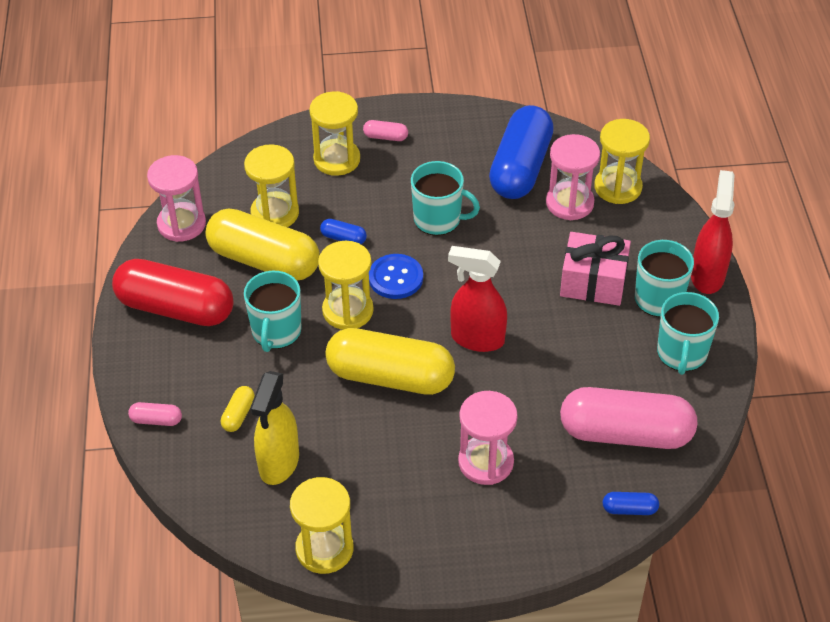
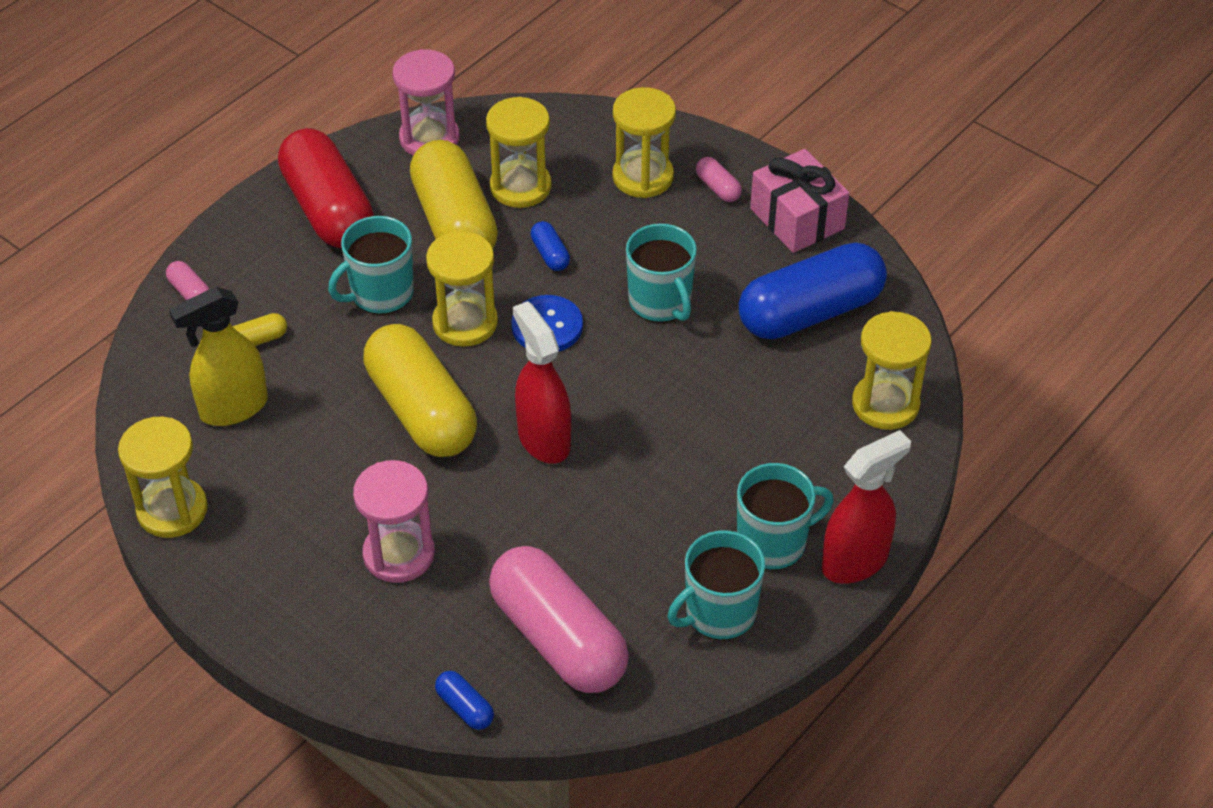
camera: 45 degrees right, 0 degrees up
pink hourglass [546,134,600,220] -> none
pink gift [560,232,631,306] -> pink gift moved to [750,149,849,253]

